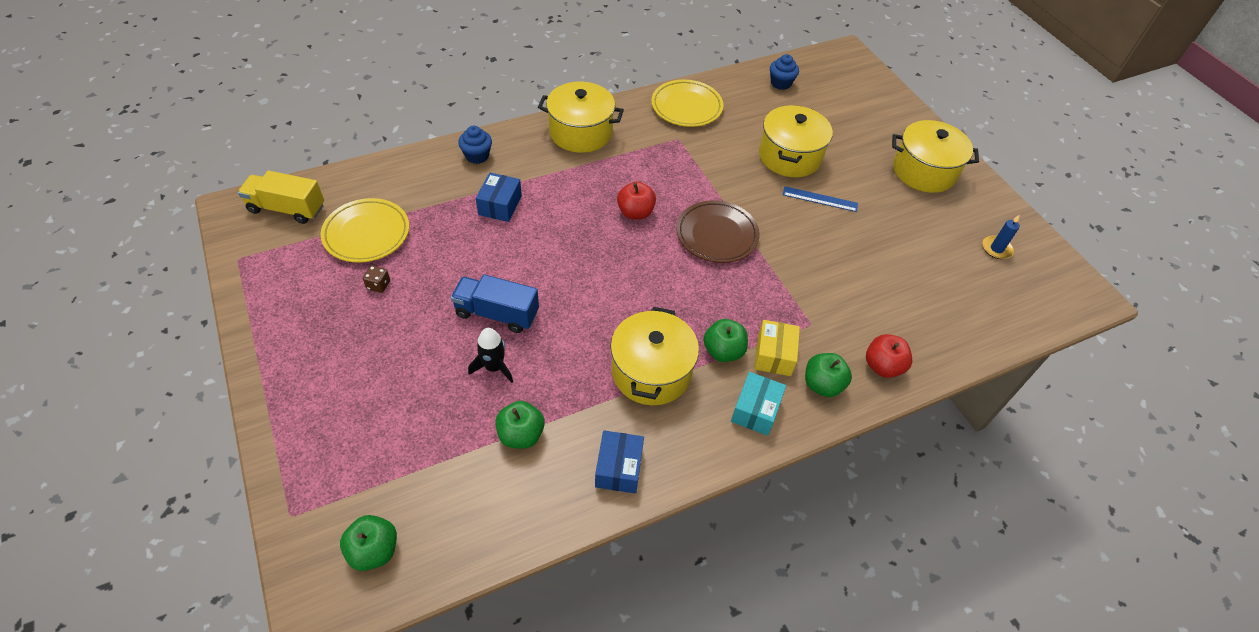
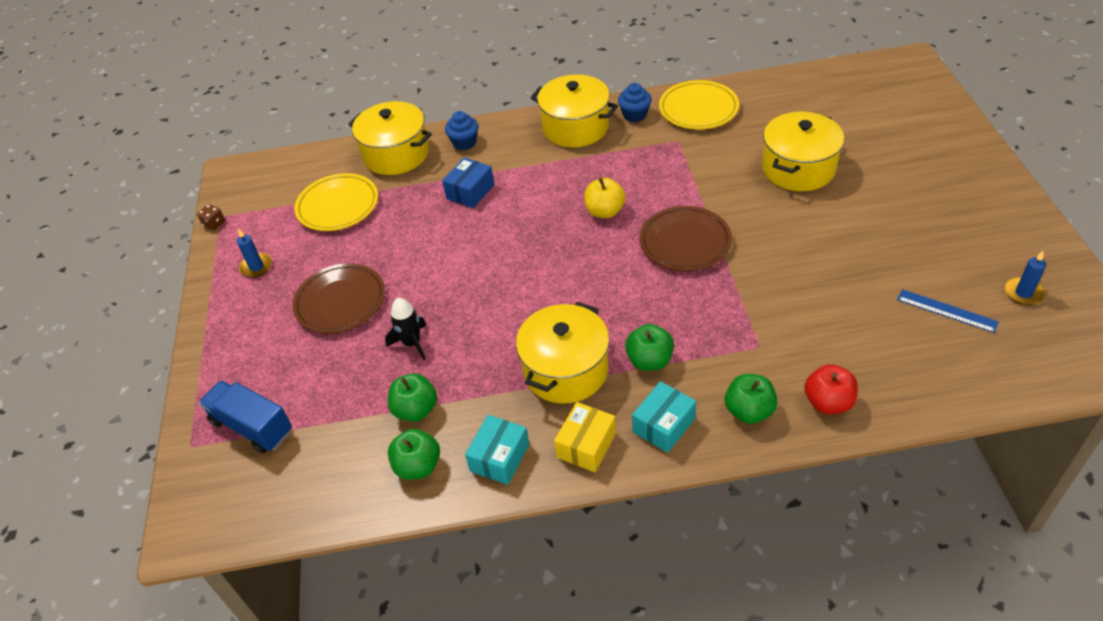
camera: 25 degrees right, 5 degrees down
yellow truck [238,171,324,224] -> none
green apple [340,515,397,571] -> green apple moved to [388,429,440,480]
brown dice [363,265,390,293] -> brown dice moved to [197,204,225,230]
blue truck [451,274,539,333] -> blue truck moved to [199,380,292,453]
blue box [595,431,644,494] -> turquoise box [465,415,529,485]
red apple [617,181,656,220] -> yellow apple [584,178,626,218]
yellow box [754,320,800,376] -> yellow box moved to [554,402,616,472]
blue cupcake [770,54,799,90] -> blue cupcake moved to [618,83,652,122]
blue ruler [783,186,858,212] -> blue ruler moved to [897,289,999,333]
yellow pot [892,120,979,193] -> yellow pot moved to [348,101,432,175]
none -> blue candle [237,228,272,278]
none -> brown plate [292,263,385,333]

